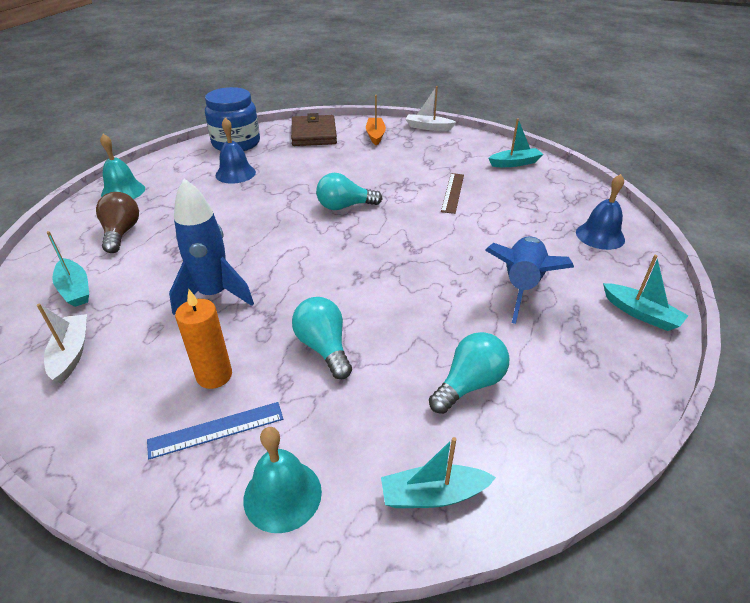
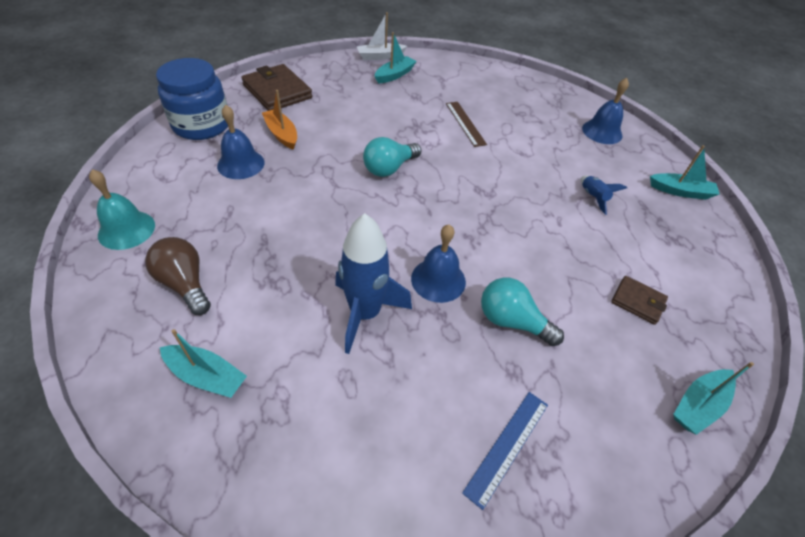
camera: 35 degrees left, 10 degrees up
white boat [37,304,87,384] -> none
orange candle [175,290,232,389] -> none
turquoise bell [243,427,322,533] -> none
orange boat [366,95,386,146] -> orange boat moved to [262,90,297,150]
turquoise light bulb [429,332,509,414] -> brown wallet [611,276,668,325]
blue rocket [485,236,574,324] -> blue rocket [581,176,627,215], size x0.48
turquoise boat [489,118,543,167] -> turquoise boat moved to [374,32,417,84]
none -> blue bell [411,225,466,303]

